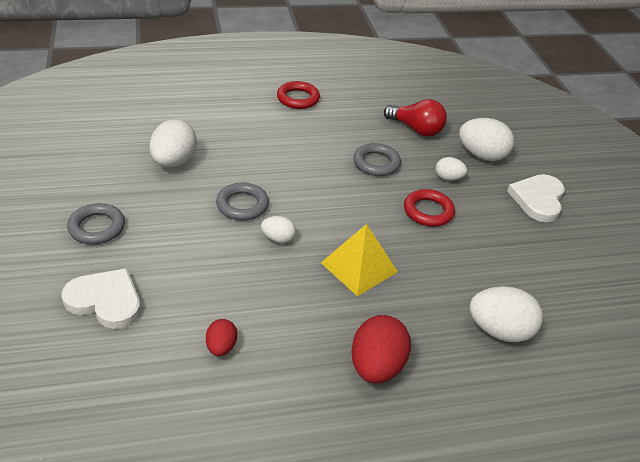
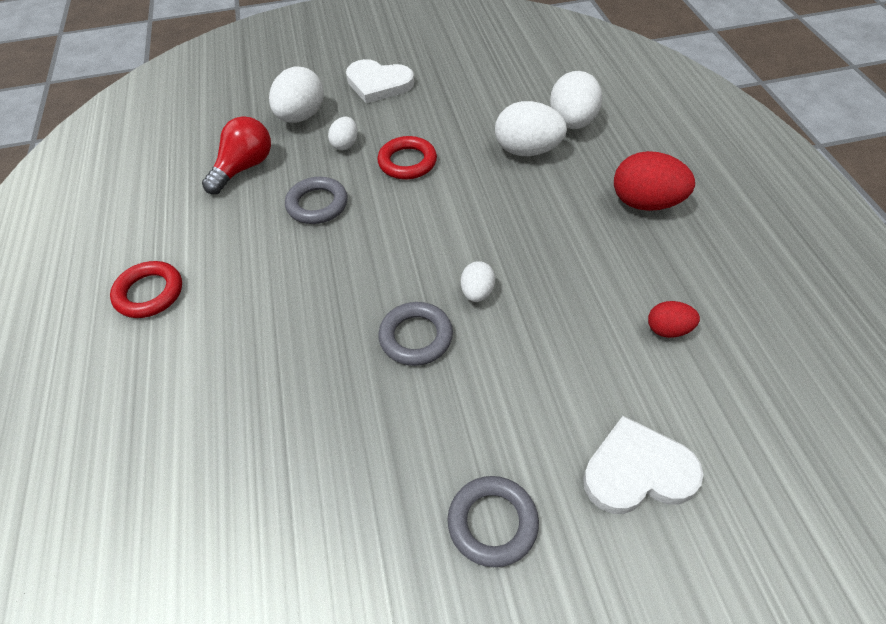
camera: 85 degrees left, 10 degrees up
white heart [61,268,141,329] -> white heart turned 60 degrees clockwise [583,416,704,514]
white egg [149,119,197,167] -> white egg moved to [495,101,567,156]
yellow pyramid [321,224,398,296] -> none

